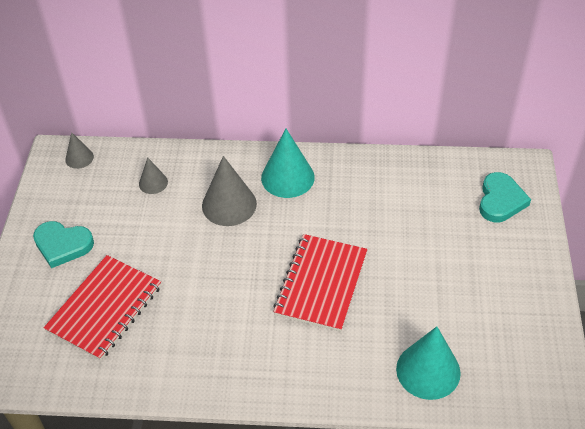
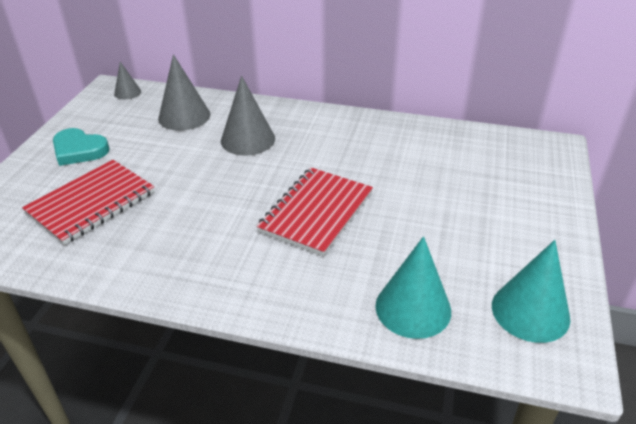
camera: 10 degrees right, 10 degrees down
grey cone [139,157,168,194] -> grey cone [158,54,210,131], size x1.85
turquoise cone [261,129,315,198] -> turquoise cone moved to [492,240,570,343]
turquoise heart [479,172,531,222] -> none

